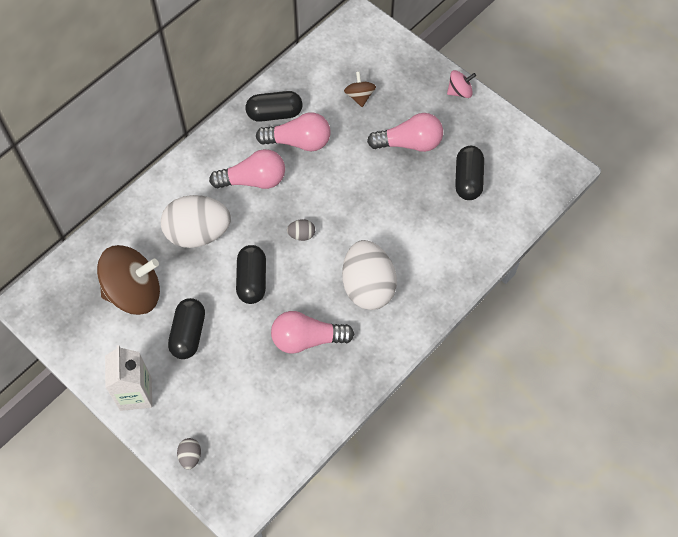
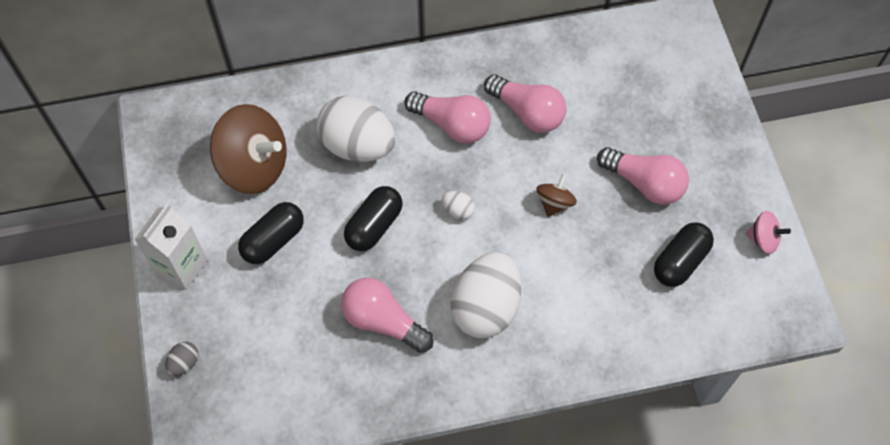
camera: 35 degrees right, 0 degrees up
black capsule [246,91,302,122] -> none
grey egg [287,219,315,241] -> white egg [442,191,475,220]
brown spinning top [344,71,376,107] -> brown spinning top moved to [536,174,577,217]
pink spinning top [447,70,476,98] -> pink spinning top moved to [746,211,791,254]

